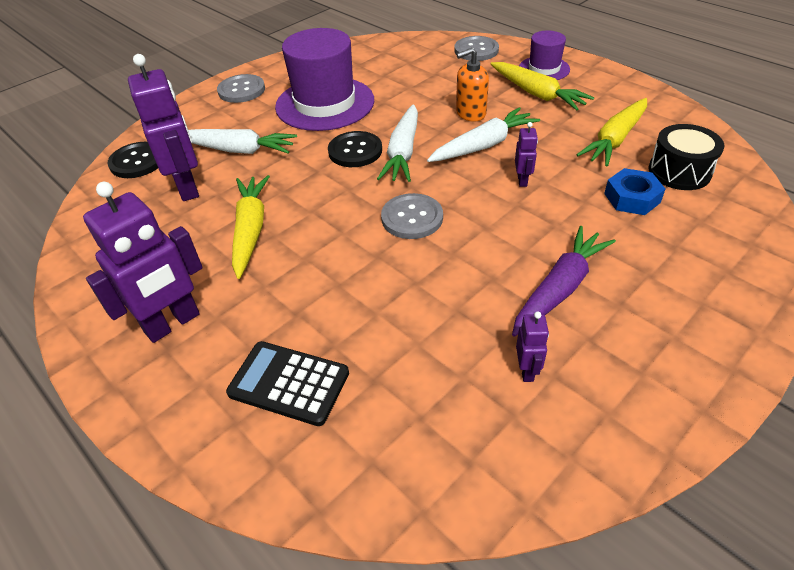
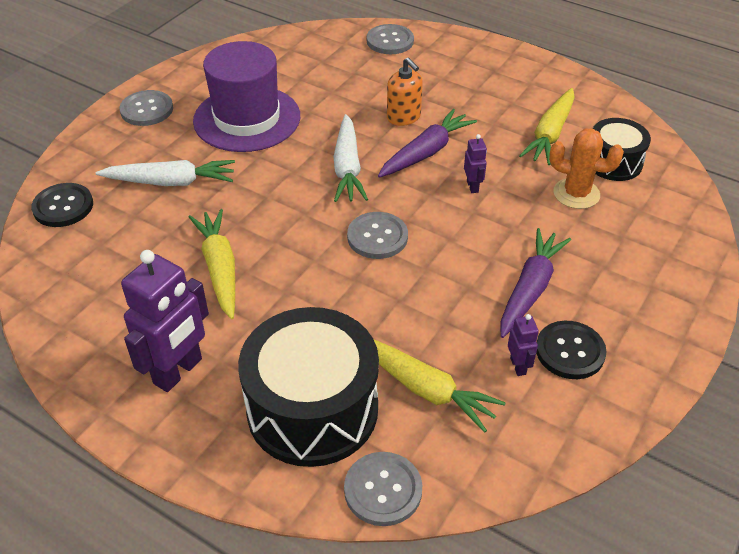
camera: 15 degrees left, 0 degrees up
purple robot [128,54,199,201] -> none
black calculator [226,341,349,426] -> black drum [238,307,379,467]
black button [328,131,382,167] -> black button moved to [536,321,607,379]
white carrot [427,107,540,162] -> purple carrot [378,109,477,177]
orange soap dispenser [456,48,489,121] -> orange soap dispenser turned 90 degrees counterclockwise [387,57,423,126]
yellow carrot [491,62,595,110] -> yellow carrot moved to [374,339,506,432]
purple hat [519,31,570,80] -> none
blue nut [604,168,665,215] -> orange cactus [549,128,624,209]
none -> grey button [344,452,422,526]

